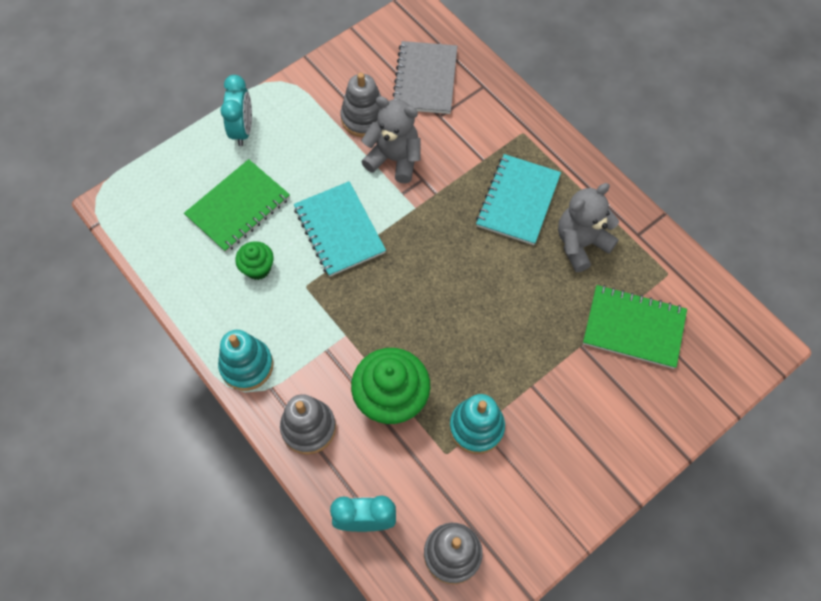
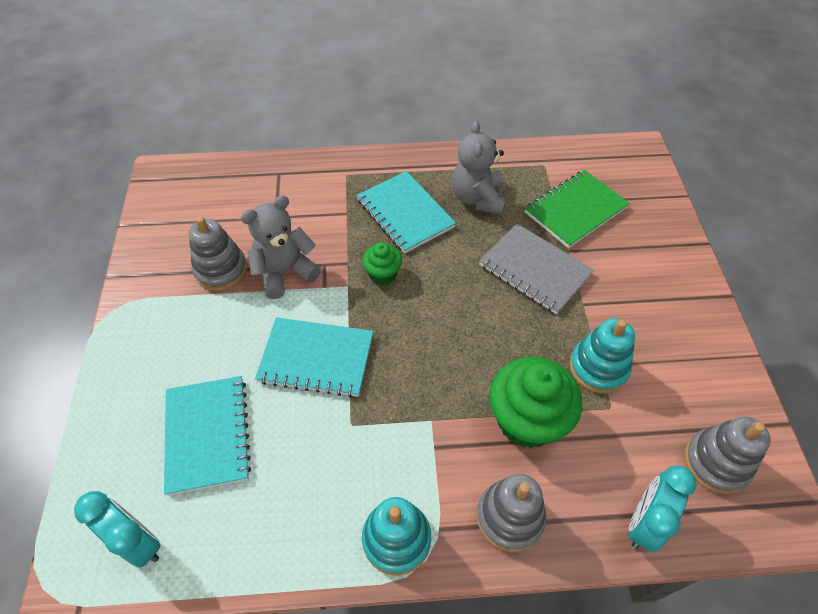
camera: 55 degrees left, 10 degrees down
green notebook [184,159,290,252] -> turquoise notebook [164,376,251,496]
turquoise clock [220,75,252,146] -> turquoise clock moved to [74,491,161,568]
green cupcake [235,241,274,280] -> green cupcake moved to [362,242,402,285]
grey notebook [393,41,457,114] -> grey notebook moved to [479,224,594,314]

